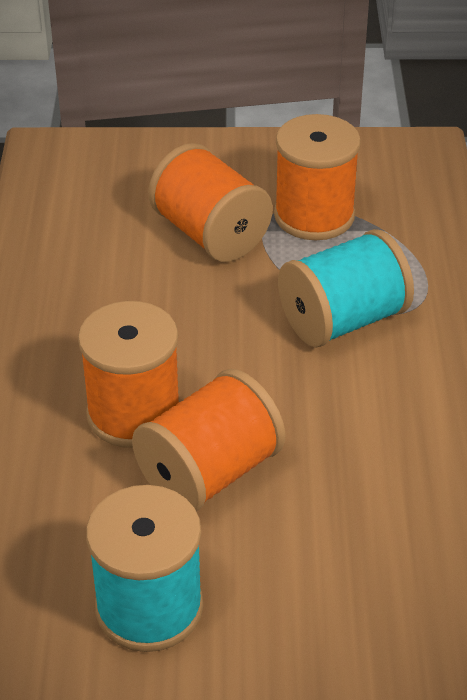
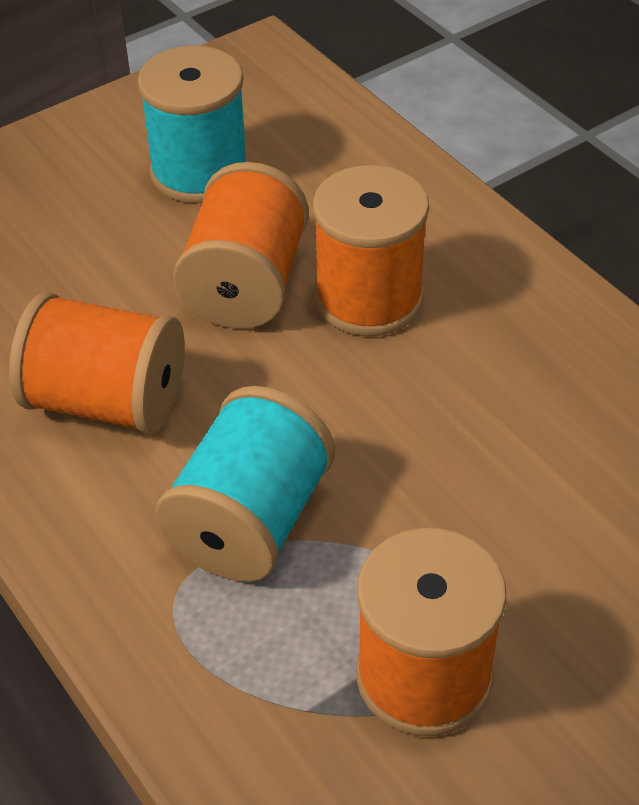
camera: 145 degrees right, 5 degrees up
orange spool [148,143,273,262] -> orange spool moved to [9,292,185,435]

